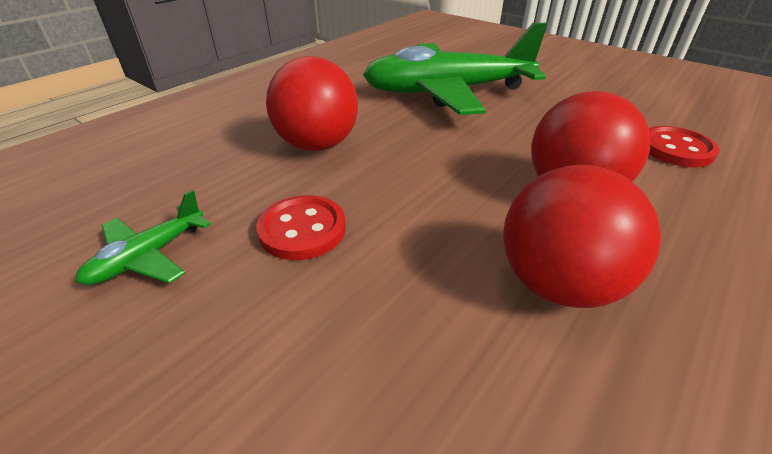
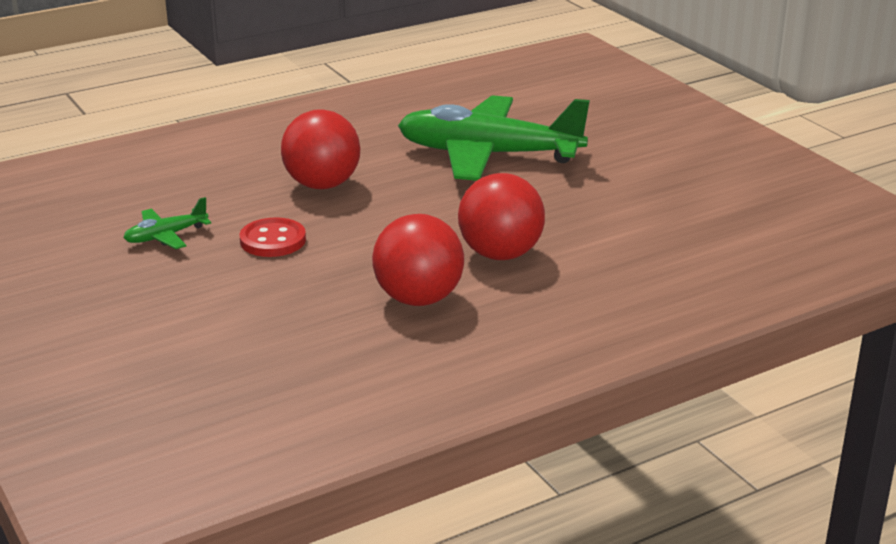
camera: 20 degrees right, 10 degrees down
red button [649,126,720,167] -> none

